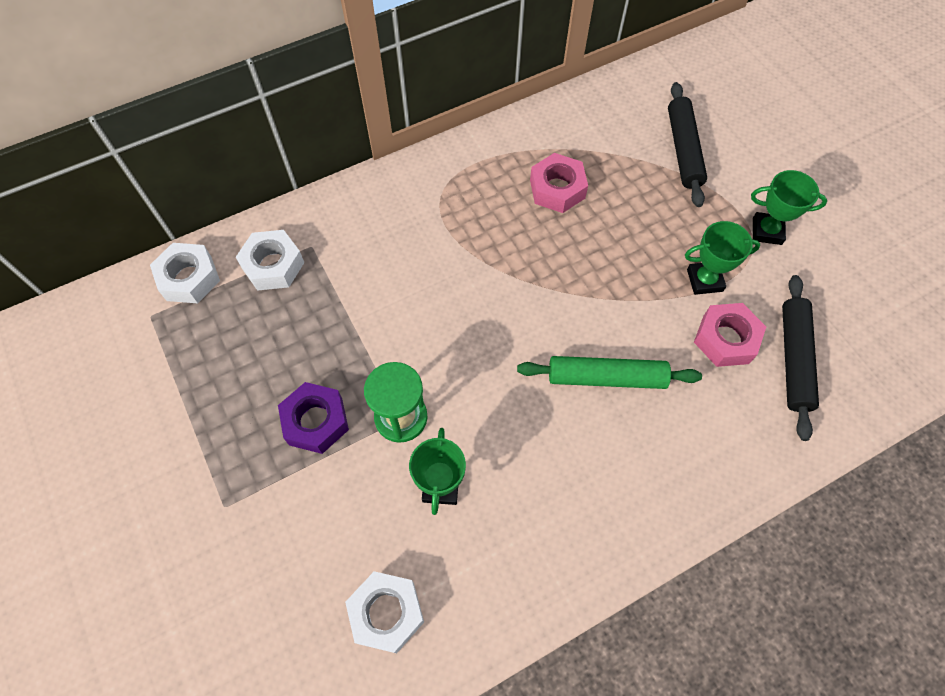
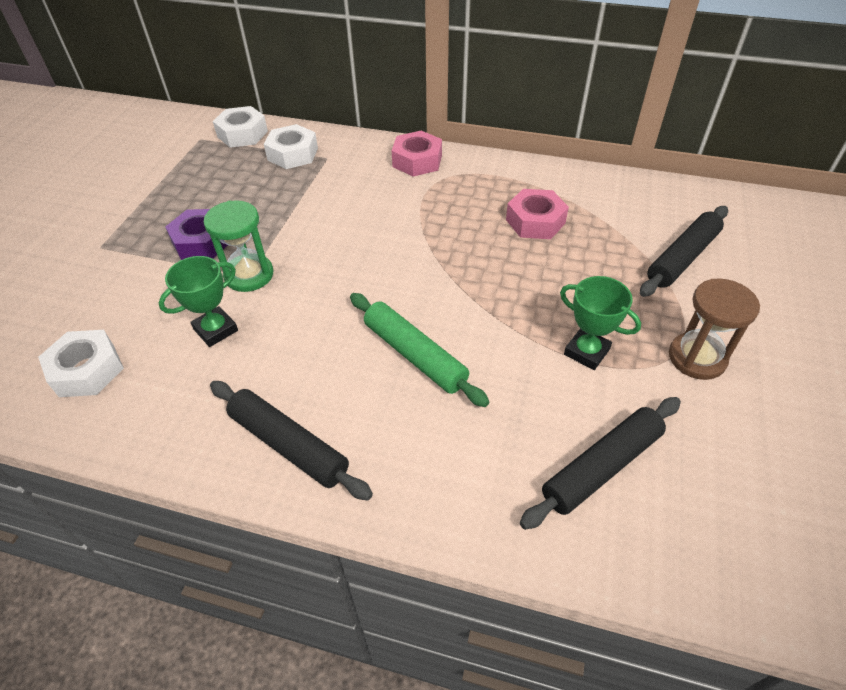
camera: 45 degrees right, 15 degrees down
pink nut [694,303,766,367] -> pink nut moved to [392,131,442,177]
green trophy [751,170,827,245] -> brown hourglass [669,279,760,380]
none -> black rolling pin [210,381,373,500]

